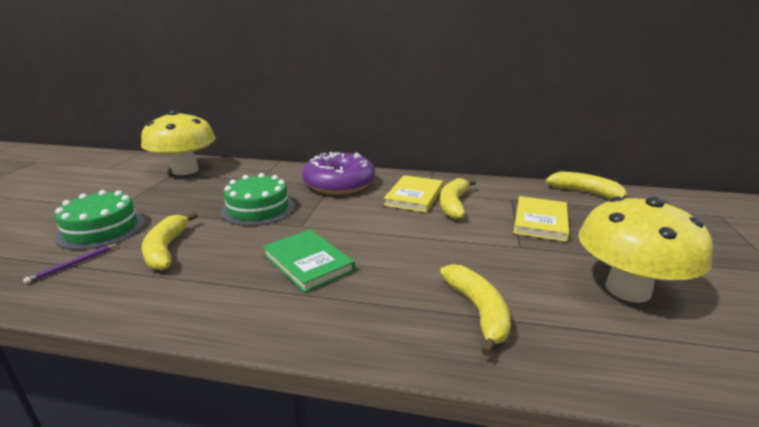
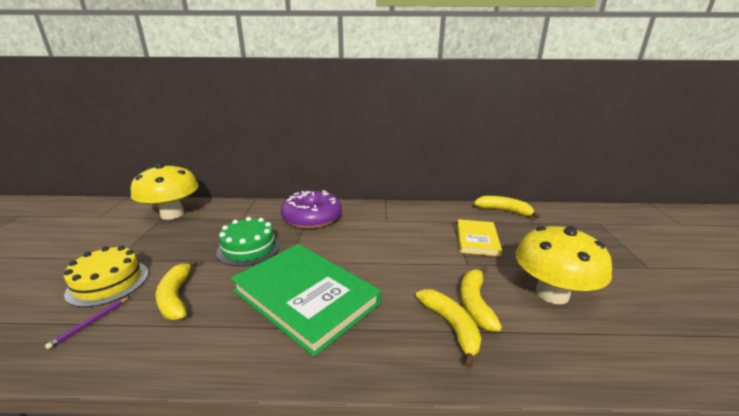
camera: 10 degrees left, 0 degrees up
green cake [55,190,145,250] -> yellow cake [64,246,149,307]
green book [263,230,355,293] -> green book [231,244,381,357], size x1.83
yellow book [384,175,443,213] -> none
yellow banana [440,178,476,219] -> yellow banana moved to [460,266,502,331]

